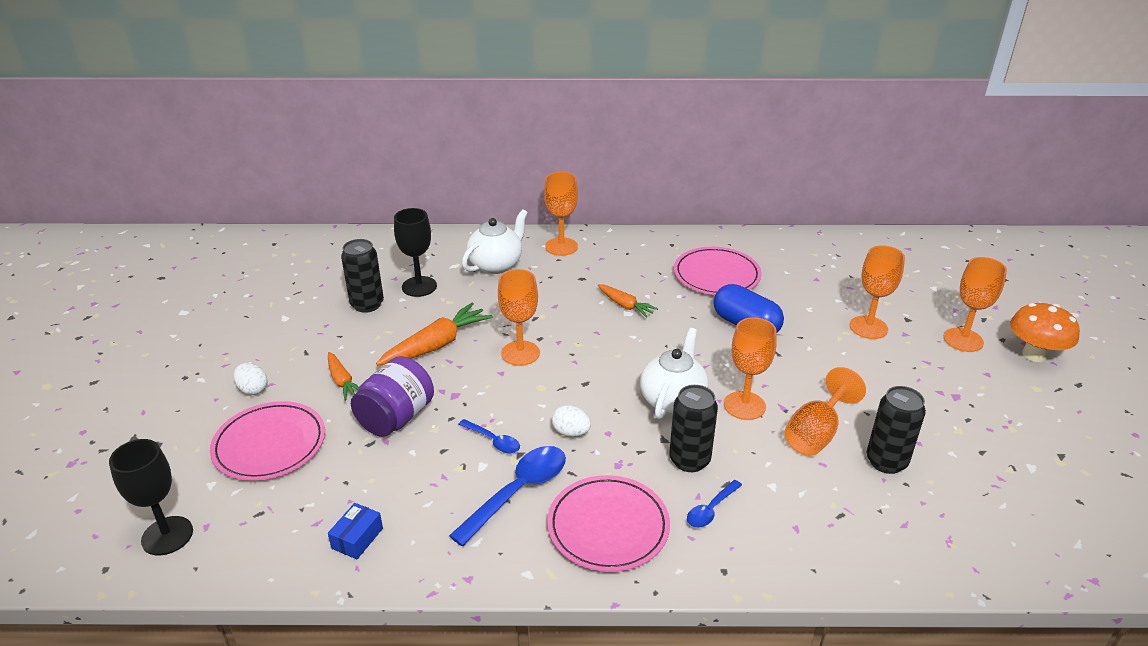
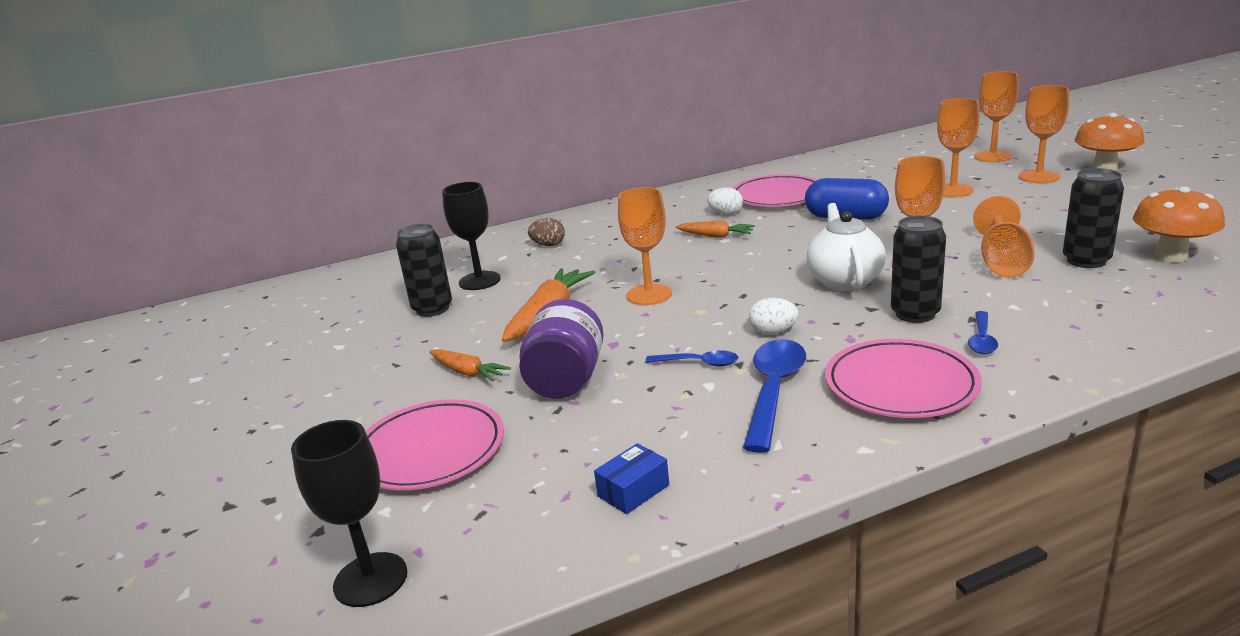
camera: 20 degrees left, 10 degrees down
white egg [234,363,268,395] -> white egg moved to [707,187,743,215]
blue box [328,503,383,559] -> blue box turned 45 degrees clockwise [594,443,669,514]
white teapot [462,209,528,274] -> brown egg [528,218,565,246]
orange goblet [544,172,578,256] -> orange goblet moved to [974,71,1019,162]
none -> orange mushroom [1133,186,1225,262]

